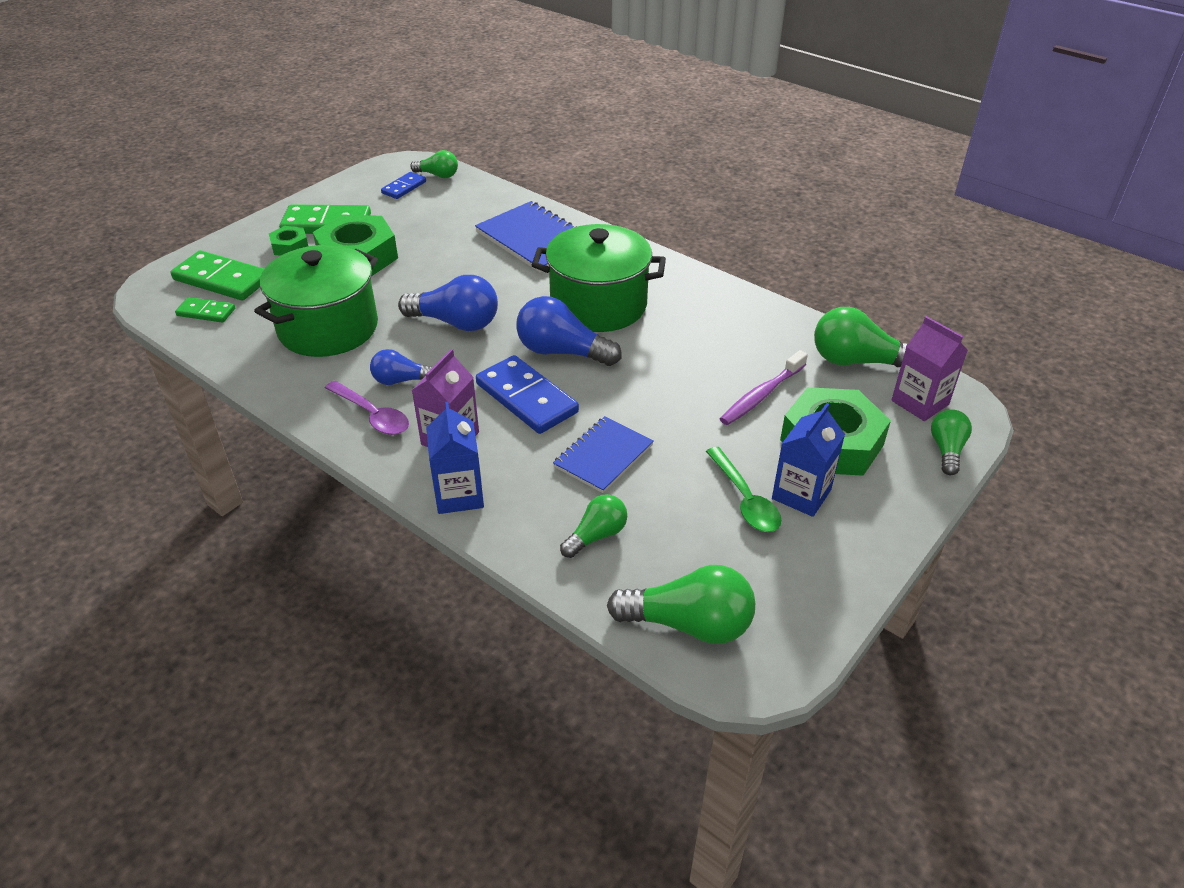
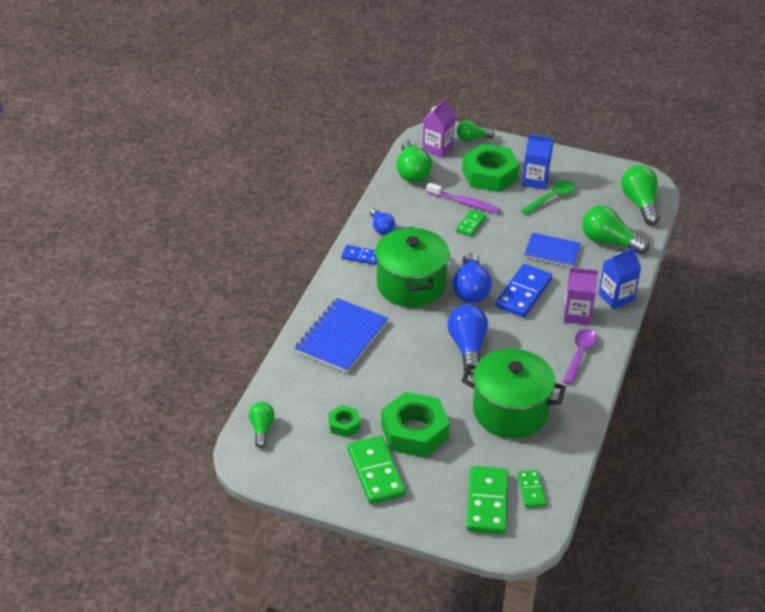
camera: 110 degrees left, 0 degrees up
green nut [269,226,308,256] -> green nut moved to [328,405,360,437]
blue light bulb [370,349,432,385] -> blue light bulb moved to [370,208,395,235]
blue domino [381,172,426,199] -> blue domino moved to [341,245,377,265]
green light bulb [560,494,627,558] -> green light bulb [582,205,649,254], size x1.67
none -> green domino [456,209,486,236]

